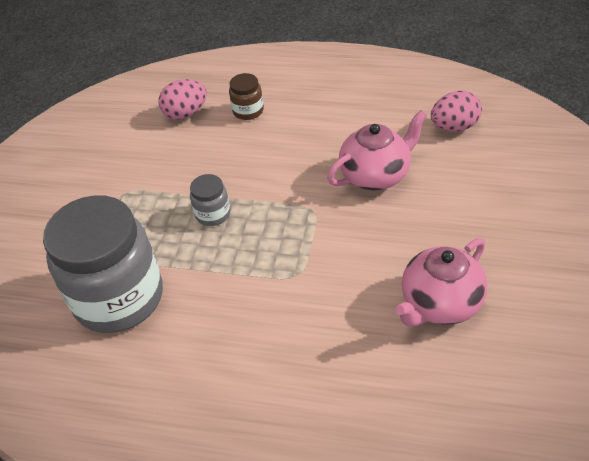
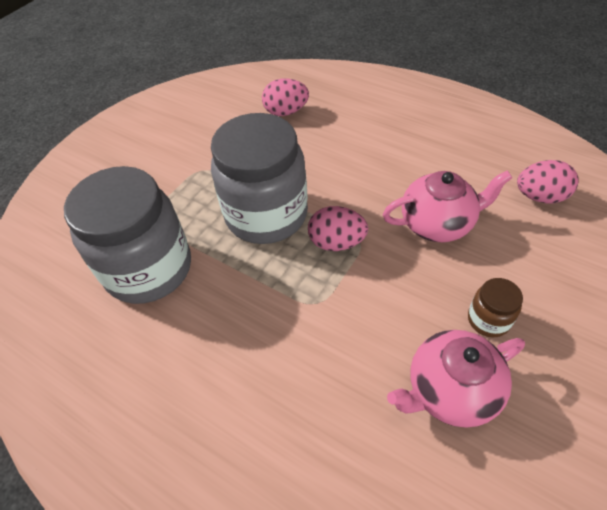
camera: 20 degrees right, 5 degrees up
grey jar [190,174,230,226] -> grey jar [211,113,308,244], size x2.37
brown jar [229,73,264,120] -> brown jar moved to [468,278,523,337]
none -> pink egg [308,206,368,251]

